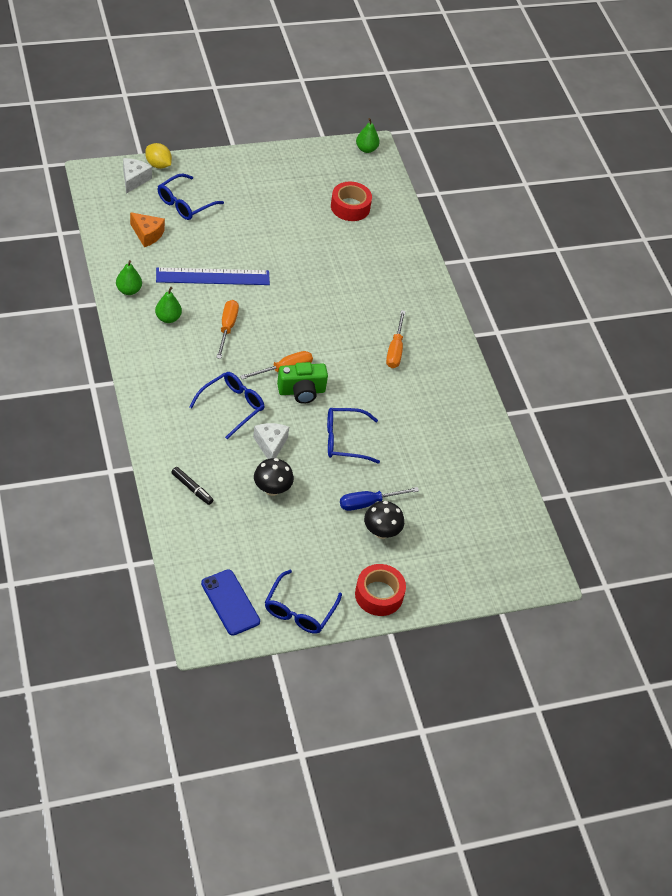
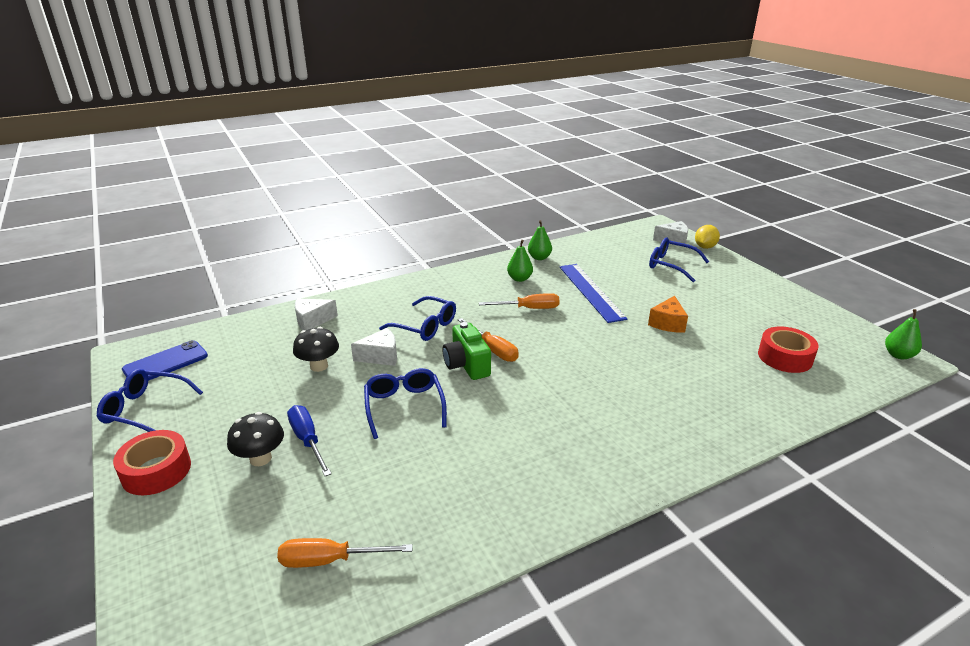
camera: 85 degrees right, 20 degrees down
orange cheese [130,212,165,247] -> orange cheese moved to [648,296,688,333]
black marker [171,467,213,505] -> white cheese [295,299,338,330]
orange screwdriver [386,310,405,368] -> orange screwdriver moved to [277,538,413,568]

